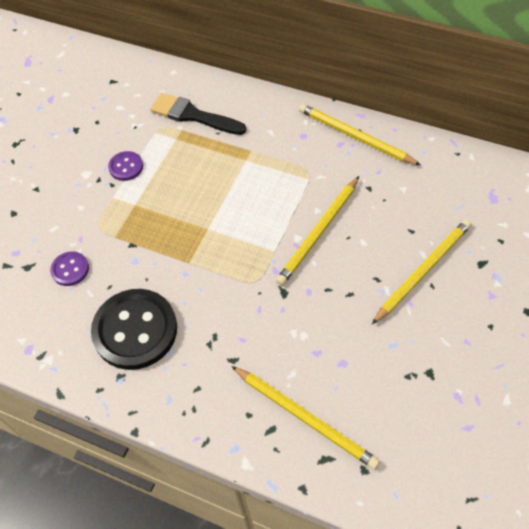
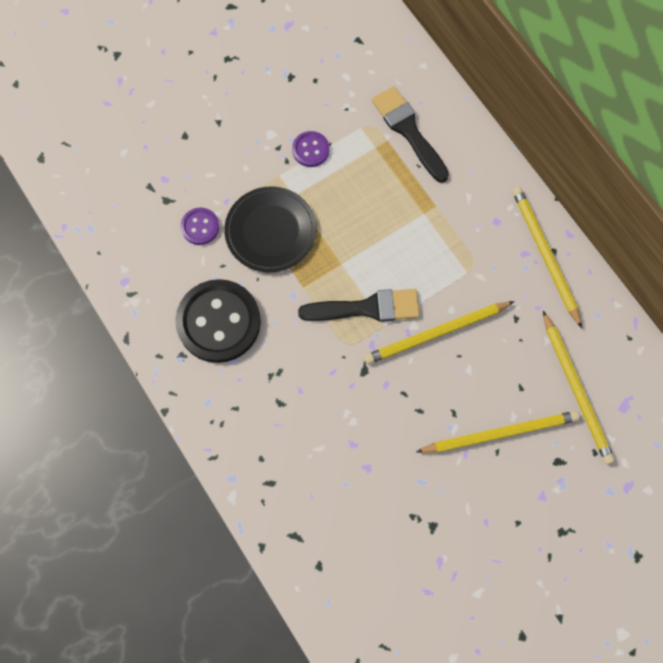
camera: 30 degrees right, 15 degrees up
yellow pencil [231,366,380,469] -> yellow pencil moved to [543,311,615,464]
none -> black plate [224,186,316,272]
none -> black brush [298,289,420,322]

